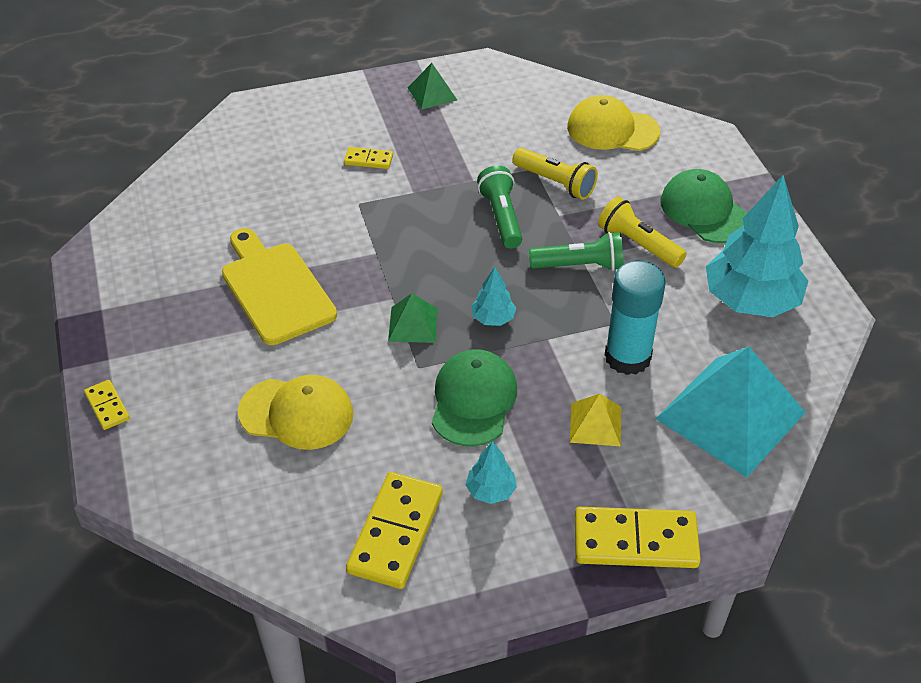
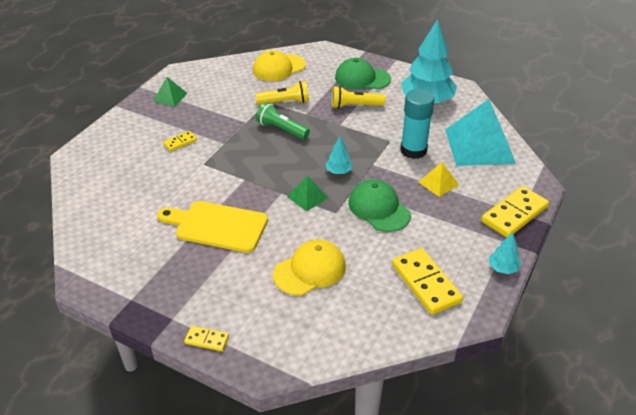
camera: 45 degrees left, 5 degrees down
turquoise tree [466,441,517,504] -> turquoise tree moved to [489,232,521,274]
green flashlight [529,232,624,271] -> none

